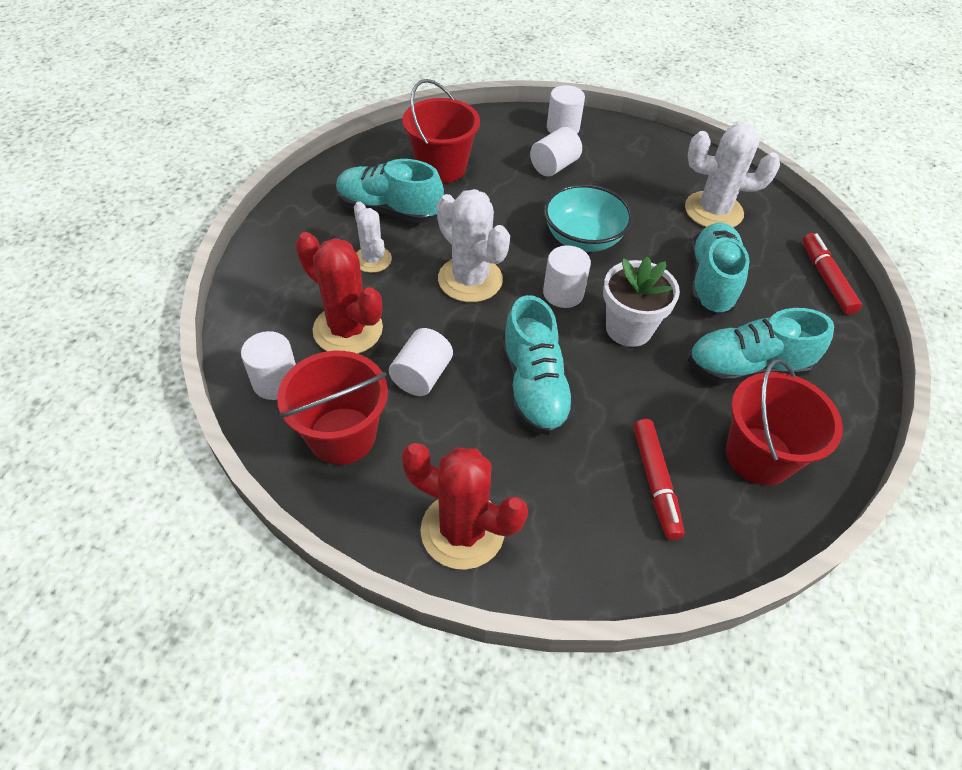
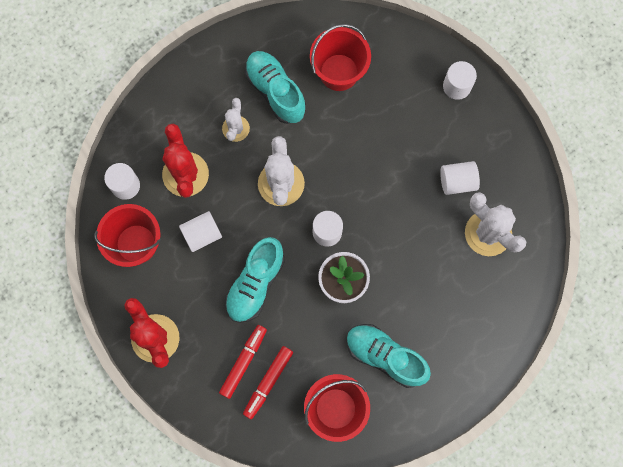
camera: 40 degrees right, 25 degrees up
white cylinder [530,127,582,177] -> white cylinder moved to [440,161,480,195]
turquoise bowl [544,184,633,252] -> none
turquoise shoe [690,223,749,315] -> none
red marker [802,233,862,315] -> red marker moved to [219,325,267,399]

